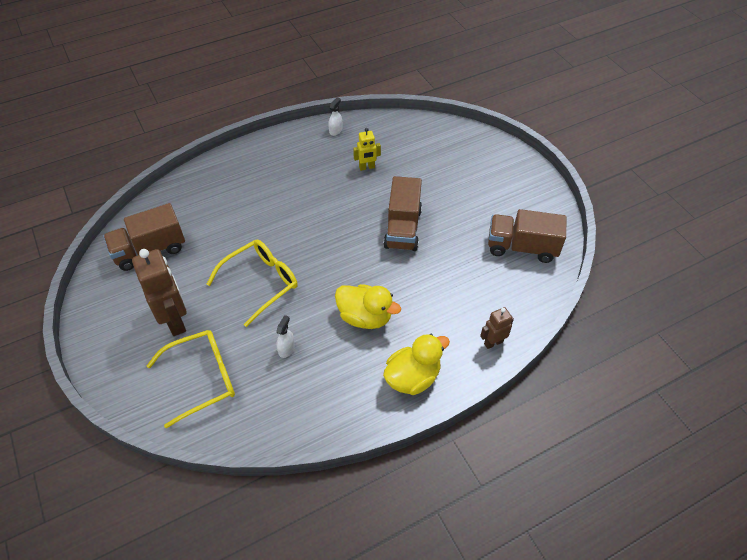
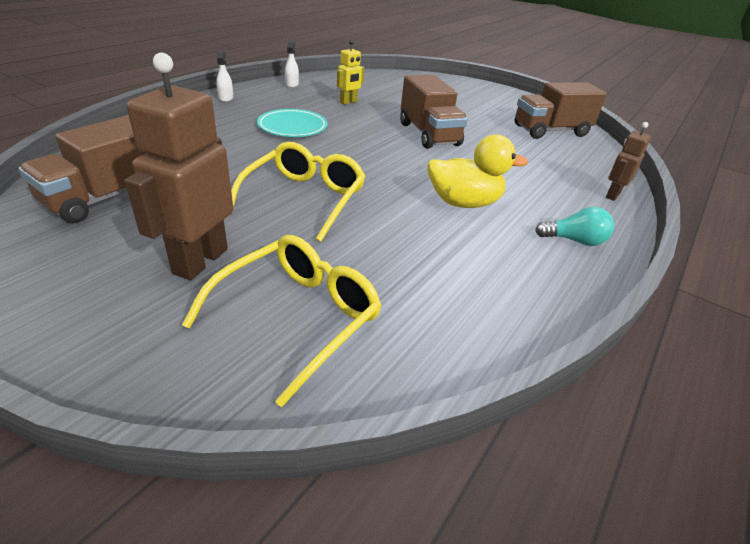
camera: 30 degrees left, 15 degrees down
brown robot [132,249,187,336] -> brown robot turned 105 degrees counterclockwise [125,53,233,280]
white spray bottle [276,315,295,358] -> white spray bottle moved to [216,50,233,102]
yellow duck [383,334,450,395] -> turquoise light bulb [535,207,614,246]
none -> turquoise plate [257,109,328,137]

